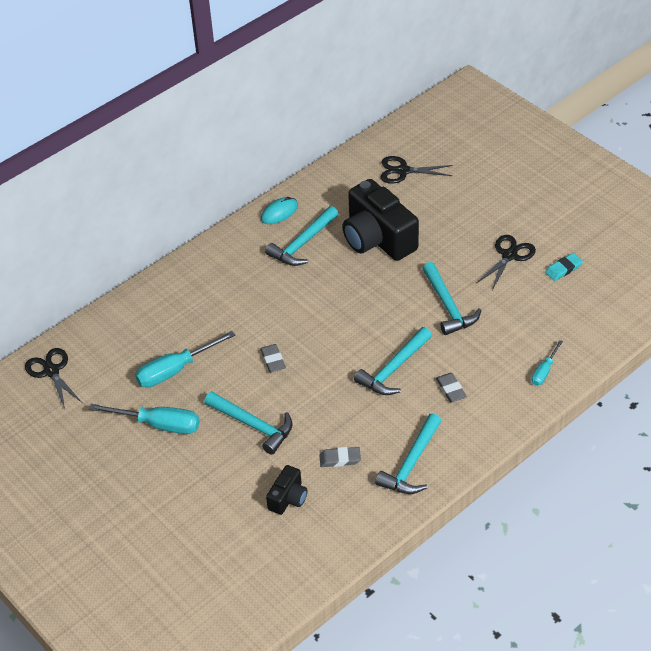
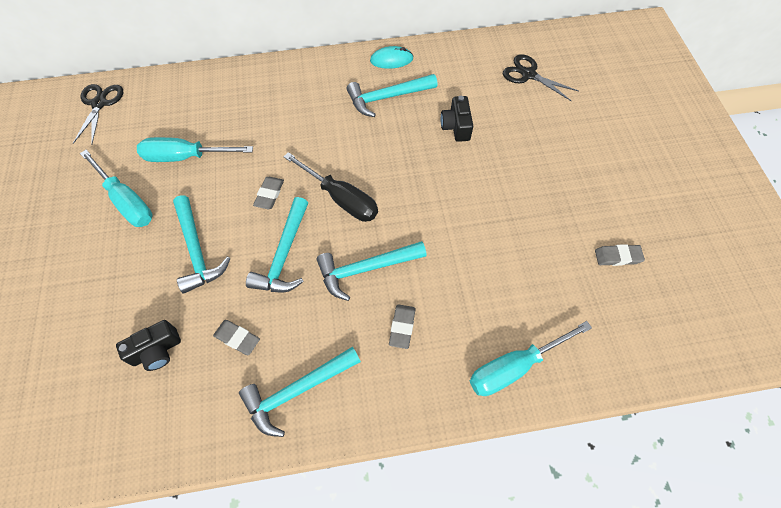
camera: 30 degrees right, 15 degrees up
black camera [342,179,419,261] -> black camera [441,96,473,142], size x0.48
turquoise hammer [422,262,481,335] -> turquoise hammer moved to [246,197,308,292]
black scissors [477,235,536,290] -> none
turquoise screwdriver [532,340,563,385] -> turquoise screwdriver [470,321,592,396], size x1.77
turquoise eraser [545,253,583,281] -> grey eraser [595,244,645,266]
none -> black screwdriver [284,152,378,222]

